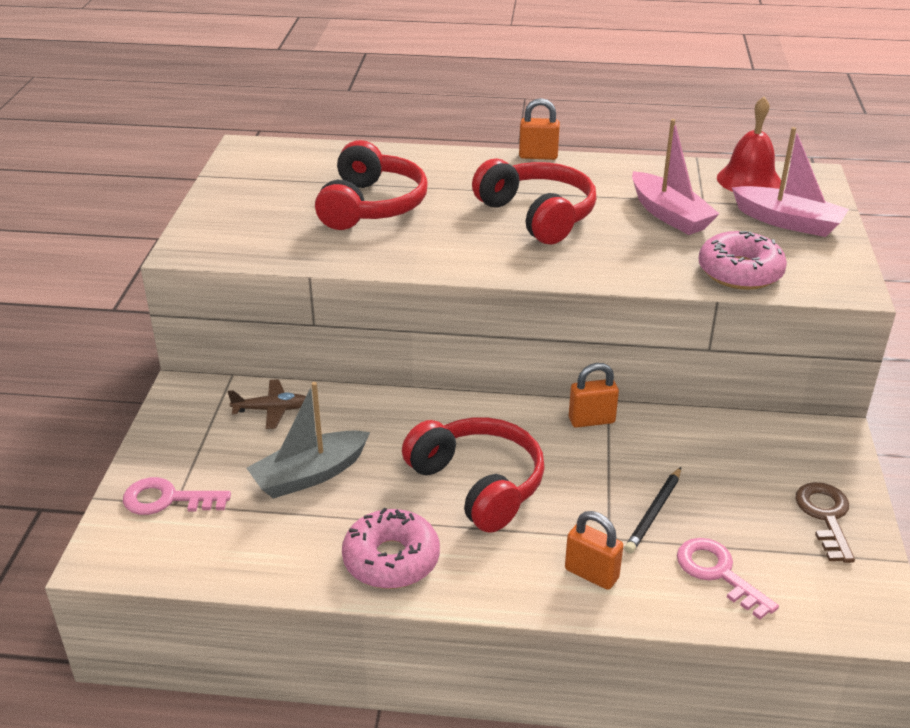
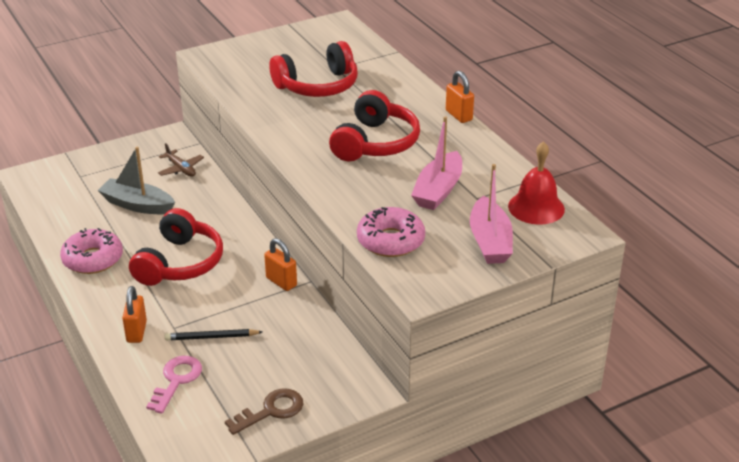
camera: 55 degrees right, 0 degrees up
pink key [123,477,231,515] -> none

